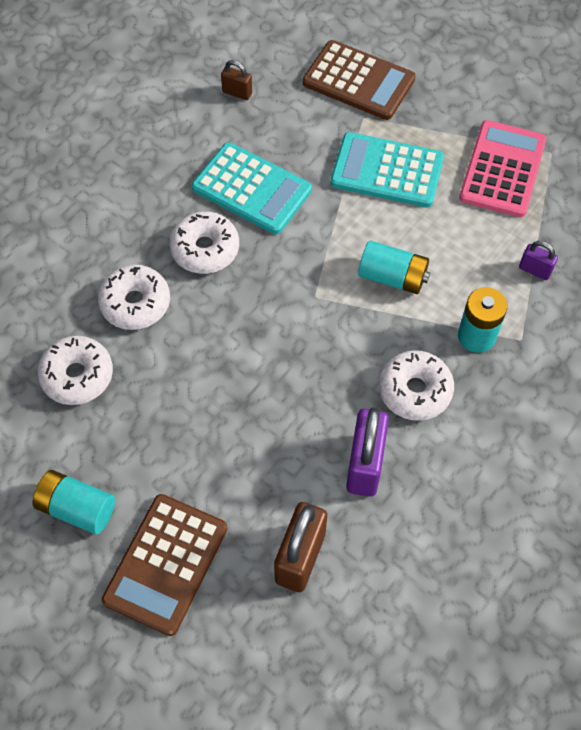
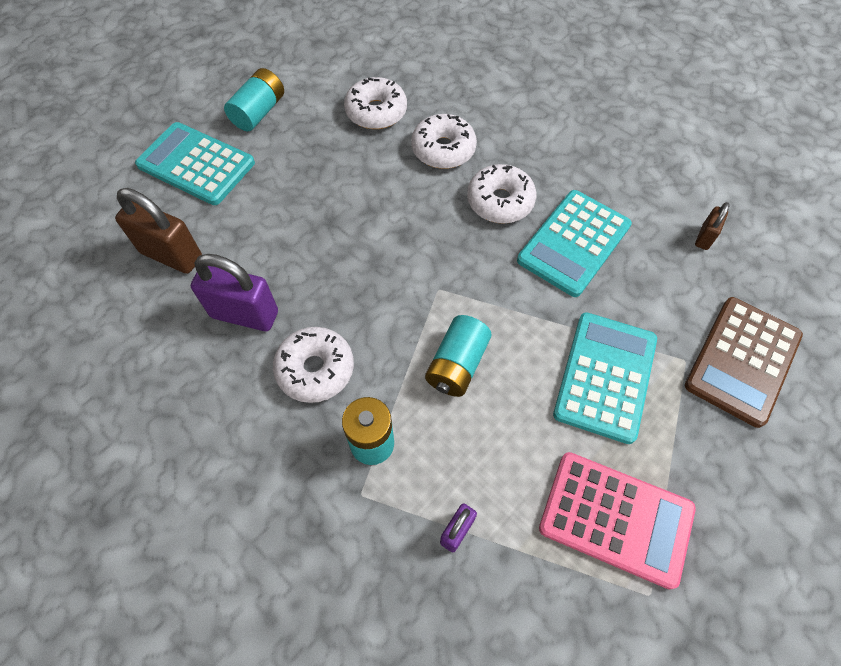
camera: 95 degrees right, 0 degrees up
brown calculator [102,494,227,636] -> turquoise calculator [135,122,255,205]

